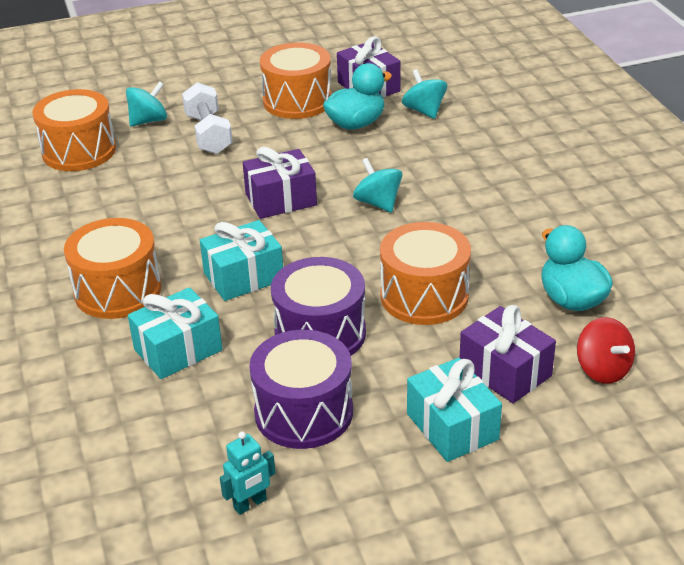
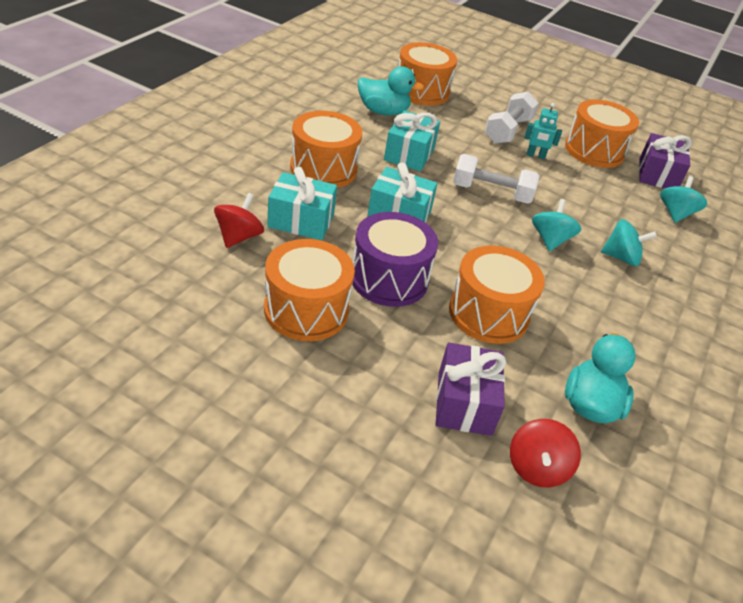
camera: 40 degrees right, 5 degrees up
turquoise spinning top [126,81,167,126] -> turquoise spinning top moved to [601,219,657,266]
turquoise robot [220,432,275,515] -> turquoise robot moved to [525,103,562,159]
purple gift [243,147,317,219] -> white dumbbell [453,154,540,204]
purple drum [249,330,353,449] -> orange drum [264,239,355,341]
turquoise duck [323,63,392,130] -> turquoise duck moved to [358,66,424,116]
turquoise gift [407,358,502,462] -> turquoise gift moved to [384,110,440,171]
none -> red spinning top [214,193,264,248]

